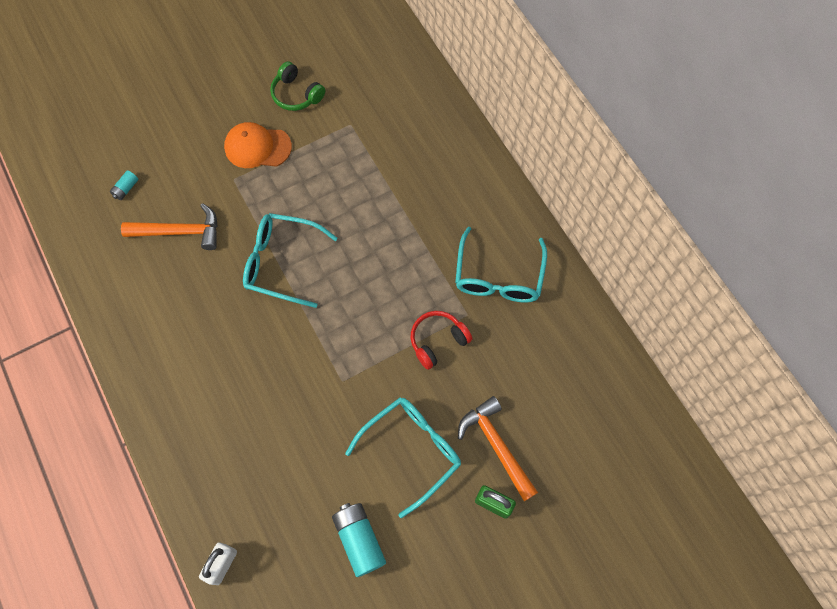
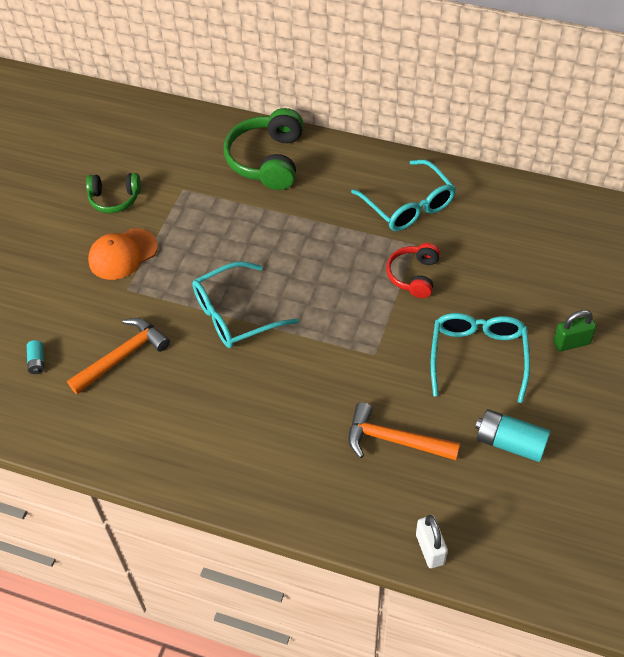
camera: 40 degrees left, 15 degrees down
orange hammer [458,396,538,501] -> orange hammer moved to [348,402,460,460]
none -> green headphones [224,108,303,190]

